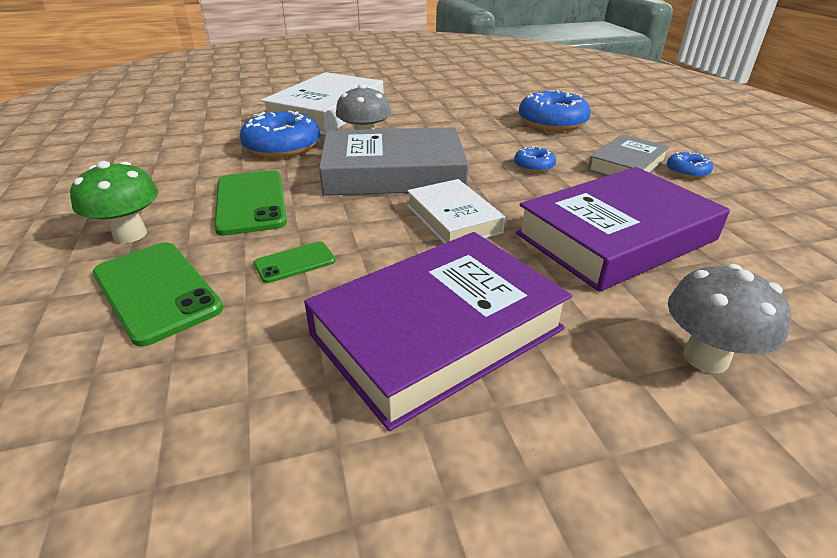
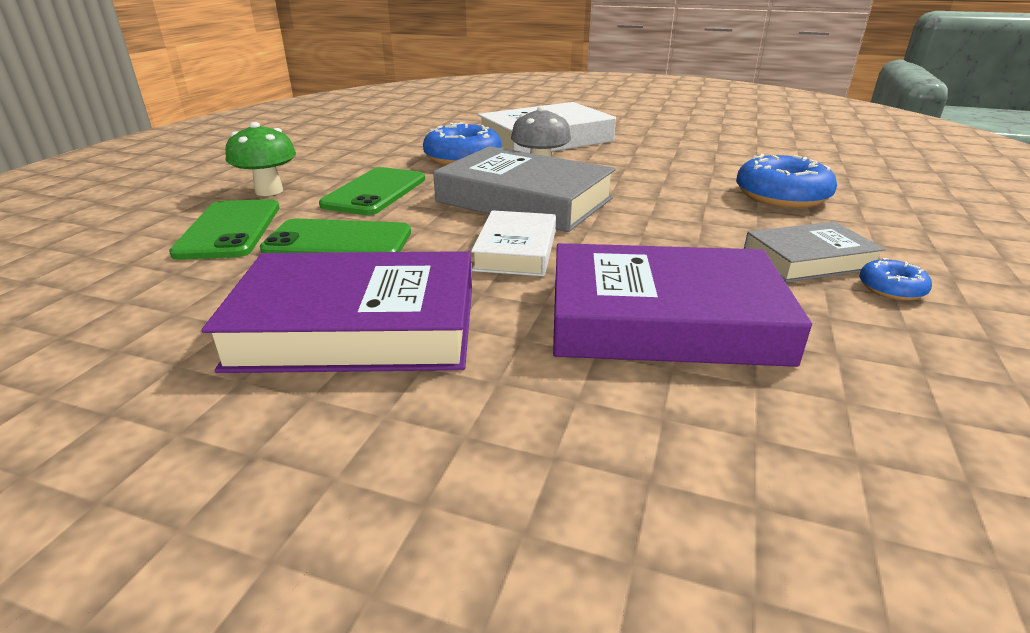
camera: 35 degrees right, 5 degrees down
green phone [254,241,336,283] -> green phone [260,219,411,253], size x1.87
blue donut [514,146,556,173] -> none
grey mushroom [668,264,791,374] -> none

